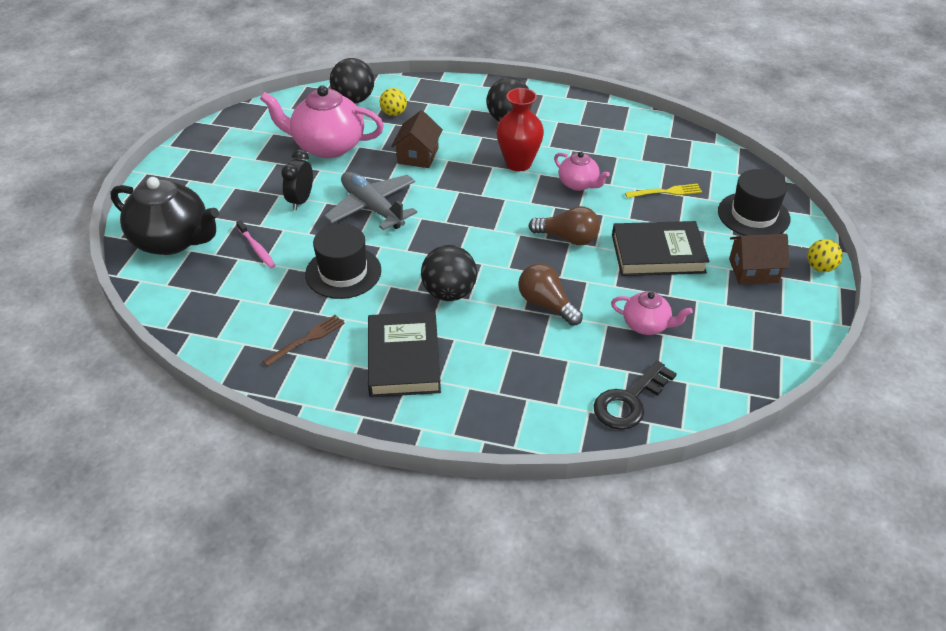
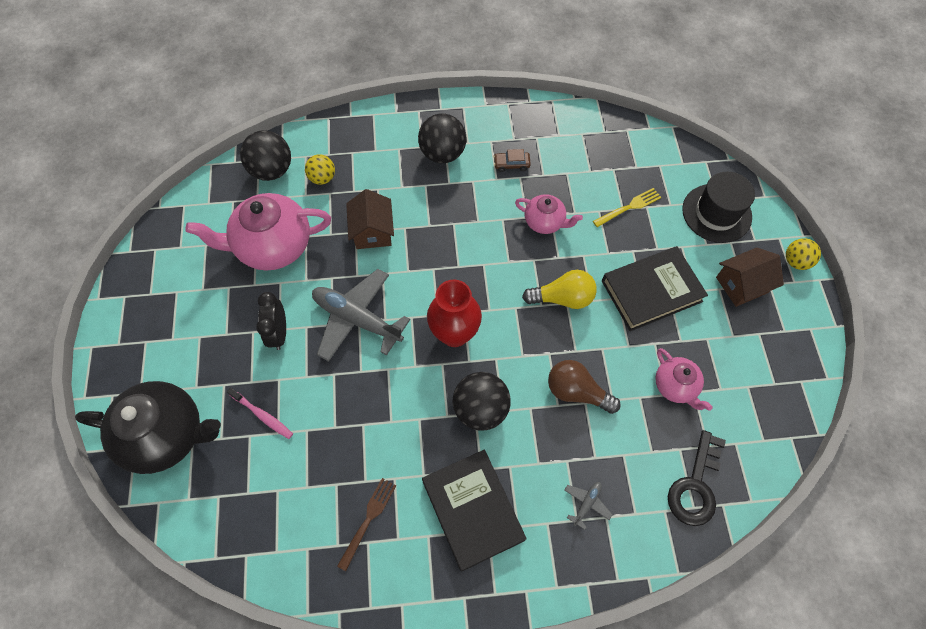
camera: 20 degrees left, 20 degrees up
black hat [305,224,381,299] -> none
red vase [497,88,544,171] -> red vase moved to [427,280,482,347]
brown light bulb [529,206,600,245] -> yellow light bulb [522,270,597,309]
pink teapot [611,291,693,335] -> pink teapot turned 60 degrees clockwise [655,348,713,411]
none -> brown car [493,149,531,172]
none -> grey plane [564,482,613,530]

